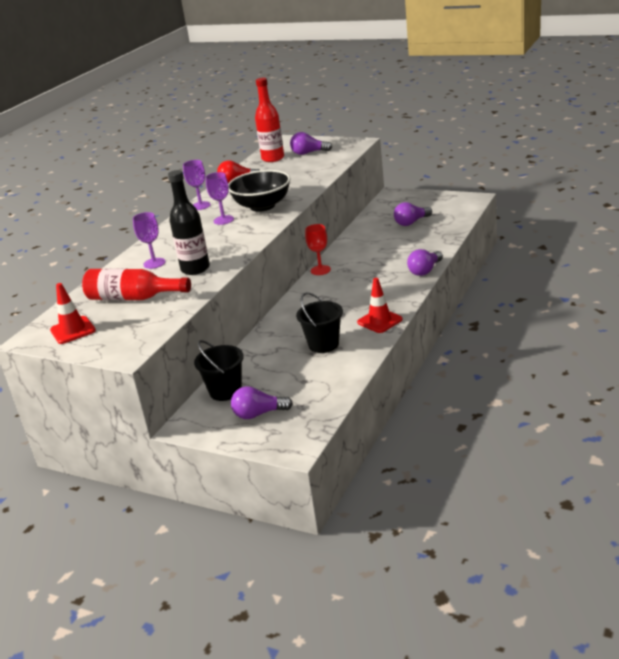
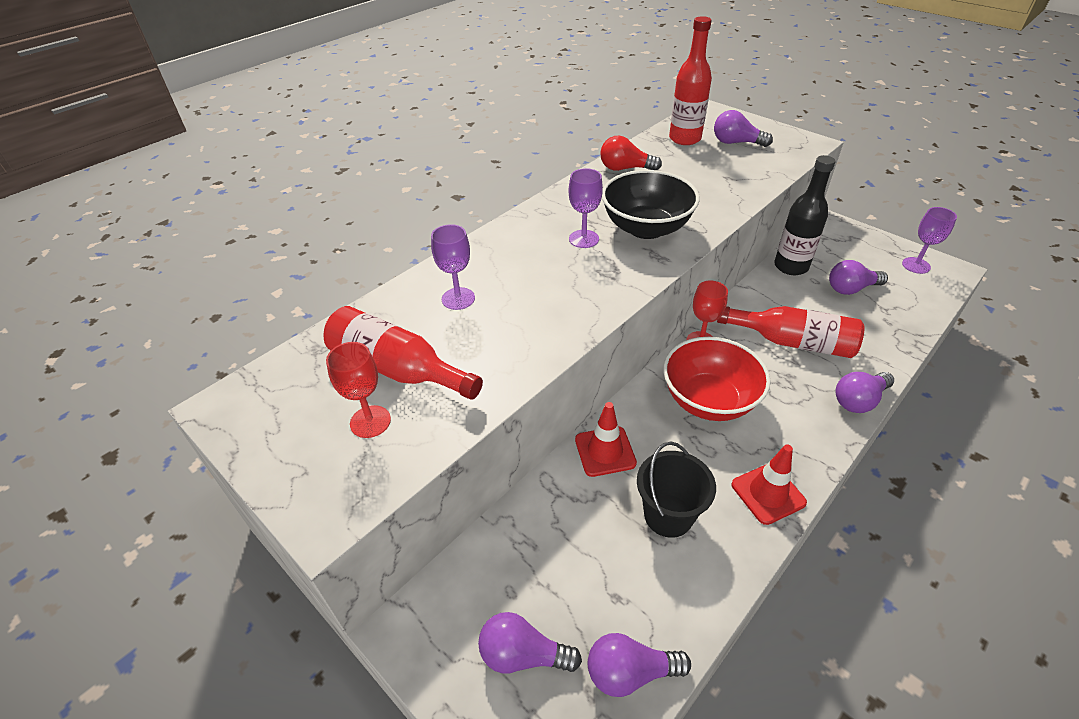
camera: 15 degrees right, 15 degrees up
red traffic cone [50,283,96,344] -> red traffic cone moved to [575,402,637,477]
black bottle [168,170,210,275] -> black bottle moved to [774,155,835,275]
purple goblet [183,160,211,210] -> purple goblet moved to [902,207,957,274]
black bucket [194,340,244,401] -> none
none -> red goblet [326,342,391,438]
none -> purple light bulb [588,633,691,697]
none -> red bowl [663,337,771,421]
none -> red bottle [717,306,864,358]

